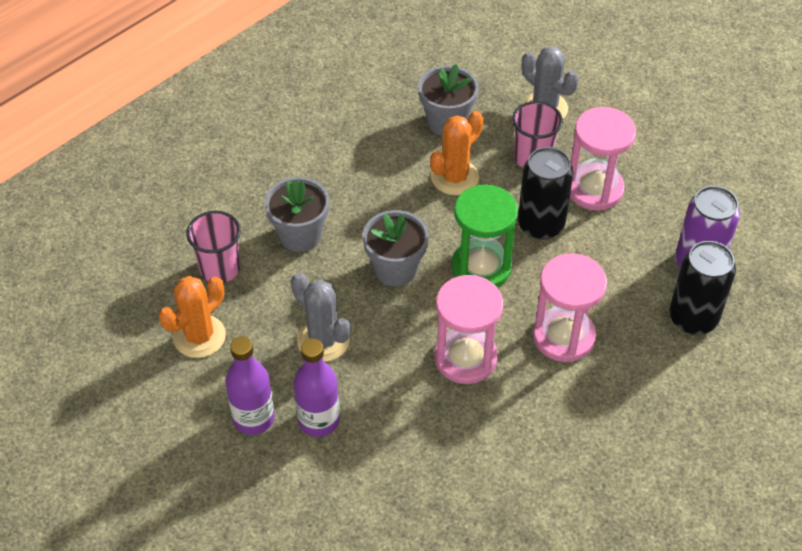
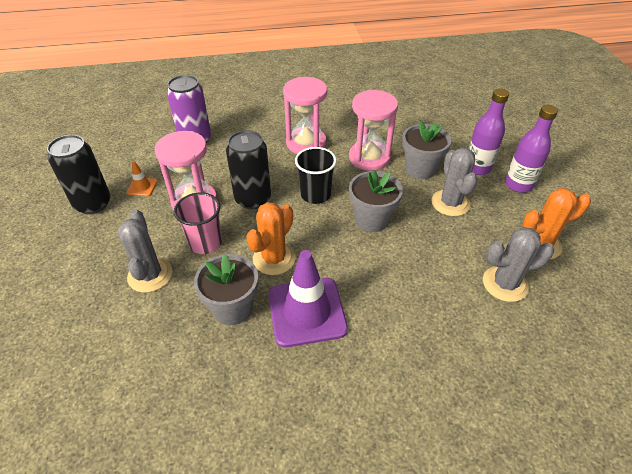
camera: 145 degrees left, 5 degrees down
pink cup [186,211,241,283] -> grey cactus [483,227,554,302]
grey flower pot [265,177,329,252] -> grey flower pot moved to [402,120,451,179]
orange cactus [430,111,484,195] -> orange cactus turned 45 degrees counterclockwise [246,202,296,275]
green hourglass [452,185,518,287] -> black cup [295,147,337,204]
black can [669,241,736,335] -> black can moved to [47,135,111,214]
none -> orange traffic cone [126,161,158,196]
none -> purple traffic cone [268,250,348,347]

